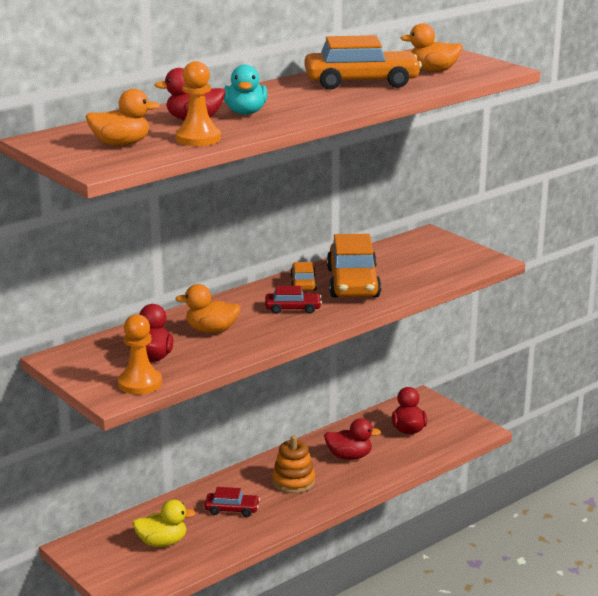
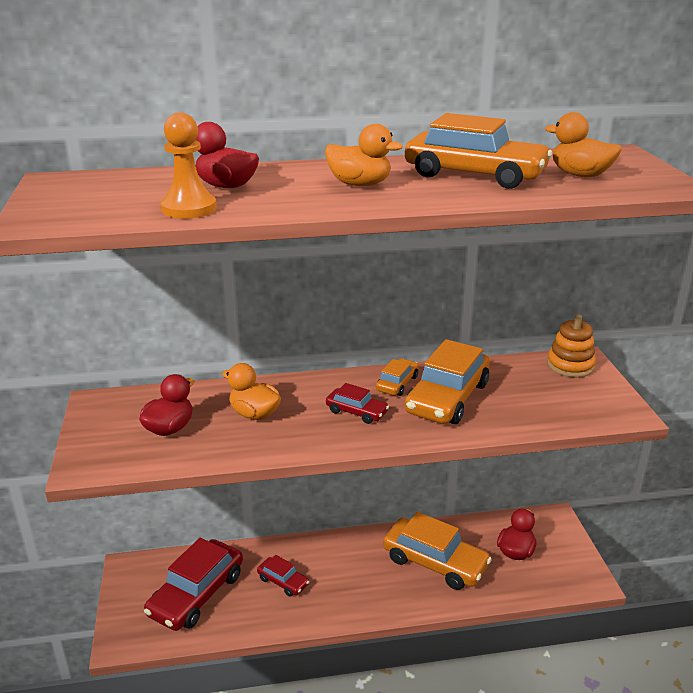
camera: 30 degrees right, 5 degrees up
orange duck [85,89,160,146] -> orange duck moved to [325,124,403,186]
orange pawn [118,314,162,395] -> none
yellow duck [132,500,196,547] -> red car [144,538,243,631]
turquoise duck [224,65,267,115] -> none
orange stacking toy [272,435,315,493] -> orange stacking toy moved to [547,314,596,378]
red duck [324,418,381,460] -> orange car [383,512,492,590]

